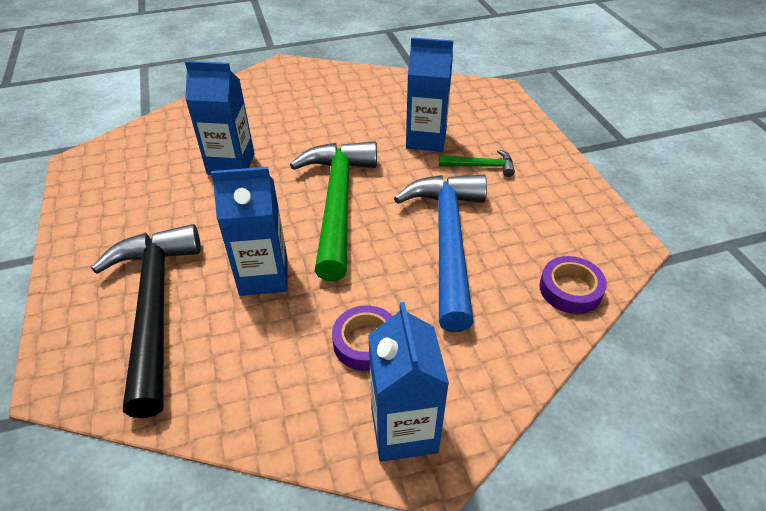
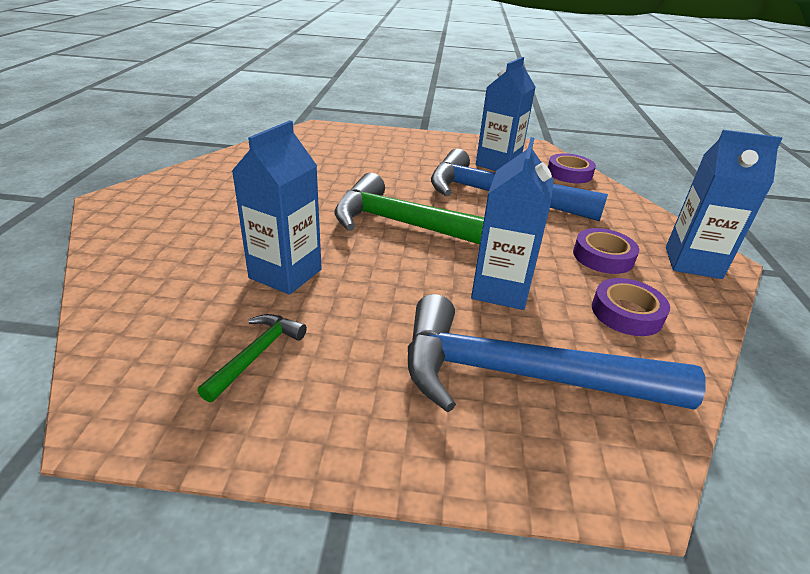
camera: 70 degrees left, 10 degrees down
black hammer [91,224,201,418] -> blue hammer [408,294,706,413]
blue carton [406,37,453,152] -> blue carton moved to [476,57,535,171]
green hammer [439,149,515,177] -> green hammer moved to [197,314,307,402]
none -> purple tape [592,278,670,336]

